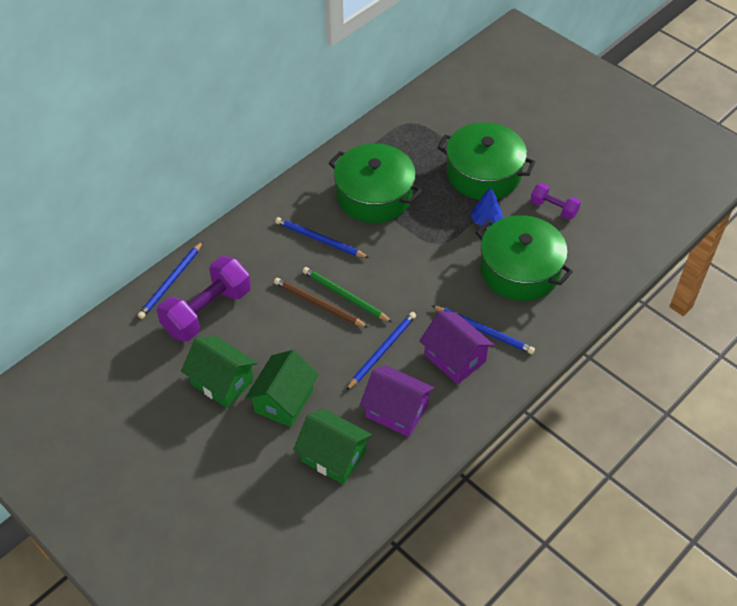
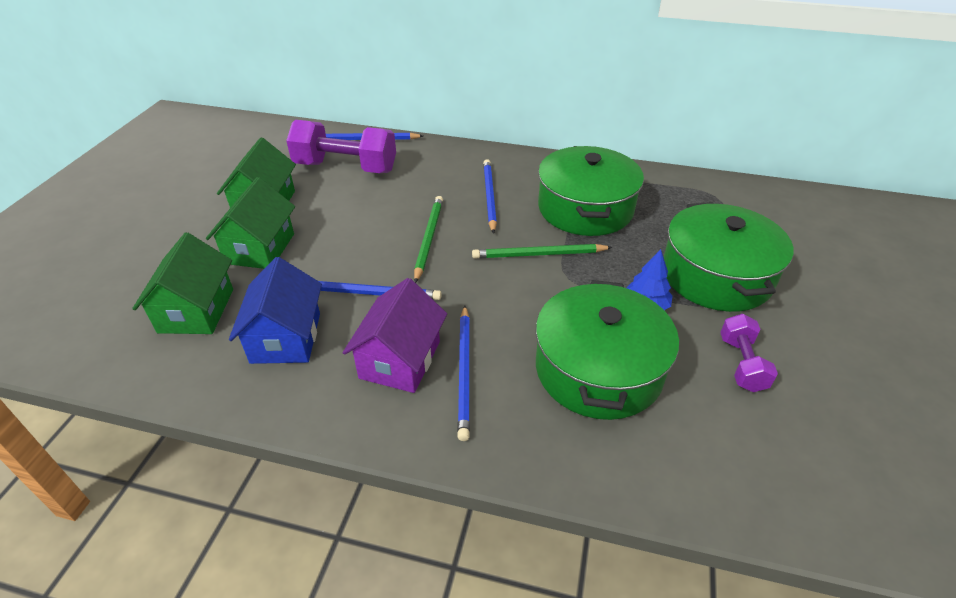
camera: 60 degrees right, 10 degrees down
green house [245,350,319,427] -> green house turned 75 degrees counterclockwise [206,177,295,269]
brown pencil [274,278,369,328] -> none
purple house [360,365,435,437] -> blue house [229,257,322,364]
none -> green pencil [472,244,613,259]

